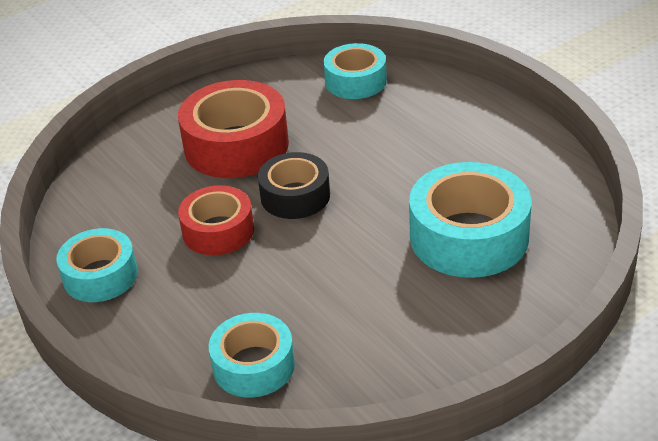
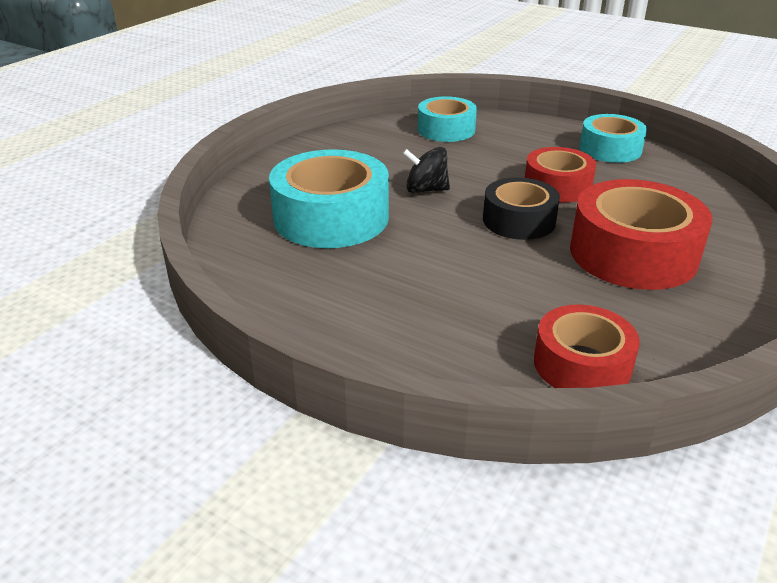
camera: 155 degrees right, 5 degrees down
turquoise tape [324,43,387,99] -> red tape [534,305,640,388]
none -> black spinning top [402,147,450,193]

